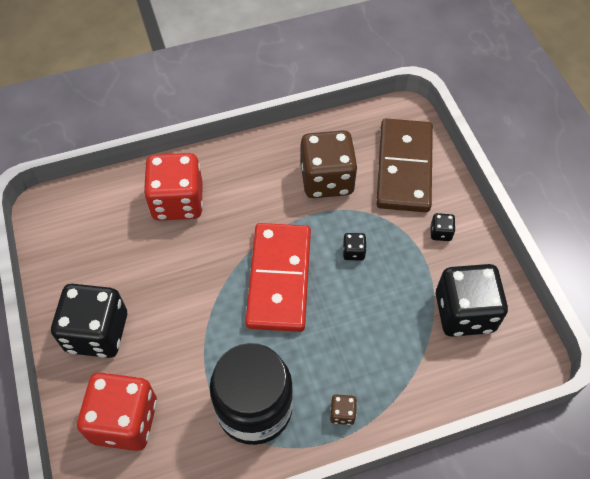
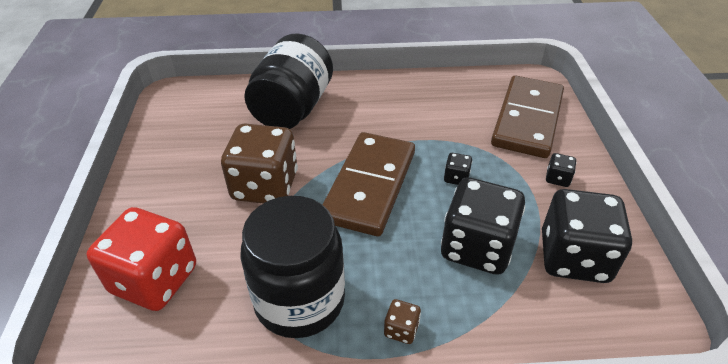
camera: 15 degrees right, 15 degrees down
black dice [51,284,127,358] -> black dice moved to [441,177,525,275]
red dice [144,153,203,221] -> black jar [244,33,333,129]
red domino [245,223,311,332] -> brown domino [323,132,415,236]
brown dice [301,130,358,198] -> brown dice moved to [221,123,298,204]

